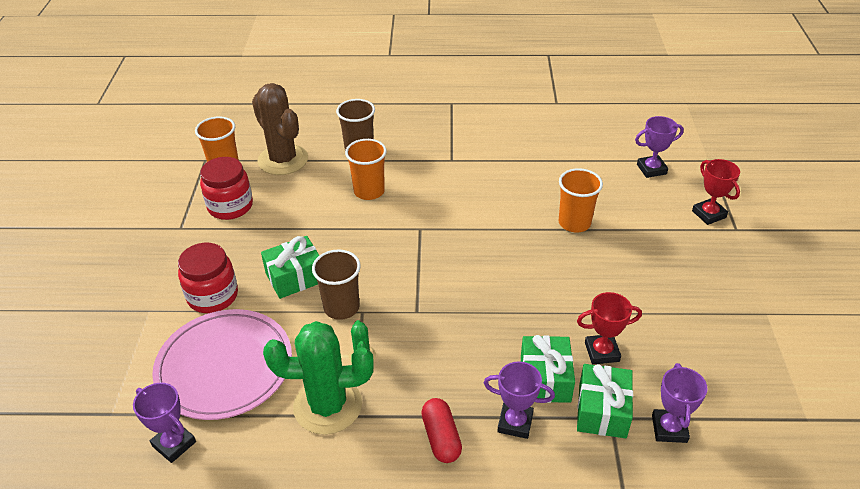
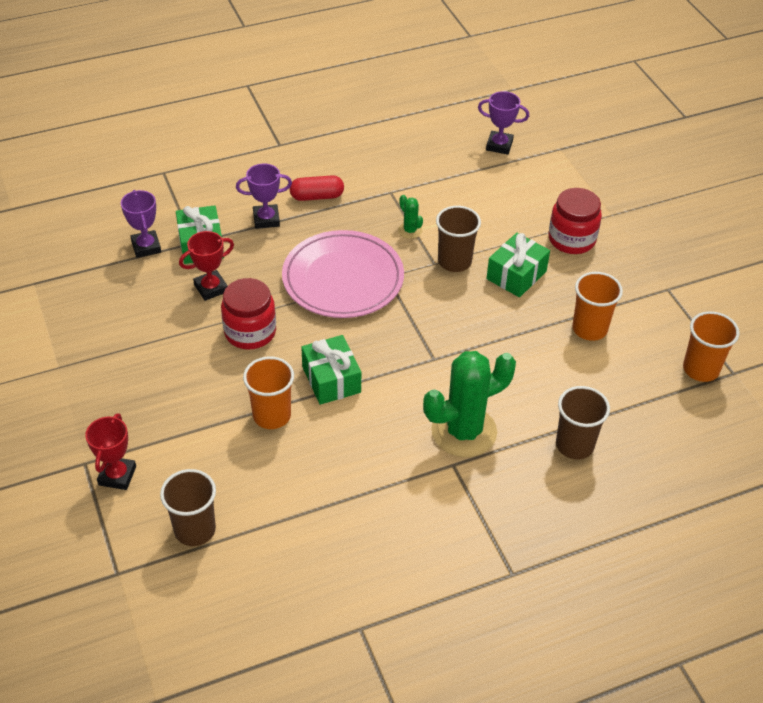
camera: 155 degrees right, 5 degrees up
pink plate [152,309,292,420] -> pink plate moved to [282,230,404,318]
red jar [200,157,253,220] -> red jar moved to [221,278,276,349]
brown cactus [252,83,308,175] -> none
green cactus [263,321,374,435] -> green cactus moved to [423,351,516,457]
orange cup [345,139,387,200] -> orange cup moved to [572,272,623,341]
red capsule [421,398,462,463] -> red capsule turned 60 degrees counterclockwise [290,175,344,201]
green gift [521,335,575,403] -> green gift moved to [301,335,361,405]
purple trophy [635,116,684,178] -> brown cup [160,469,216,546]
red trophy [692,159,740,225] -> red trophy turned 60 degrees clockwise [85,413,136,490]

